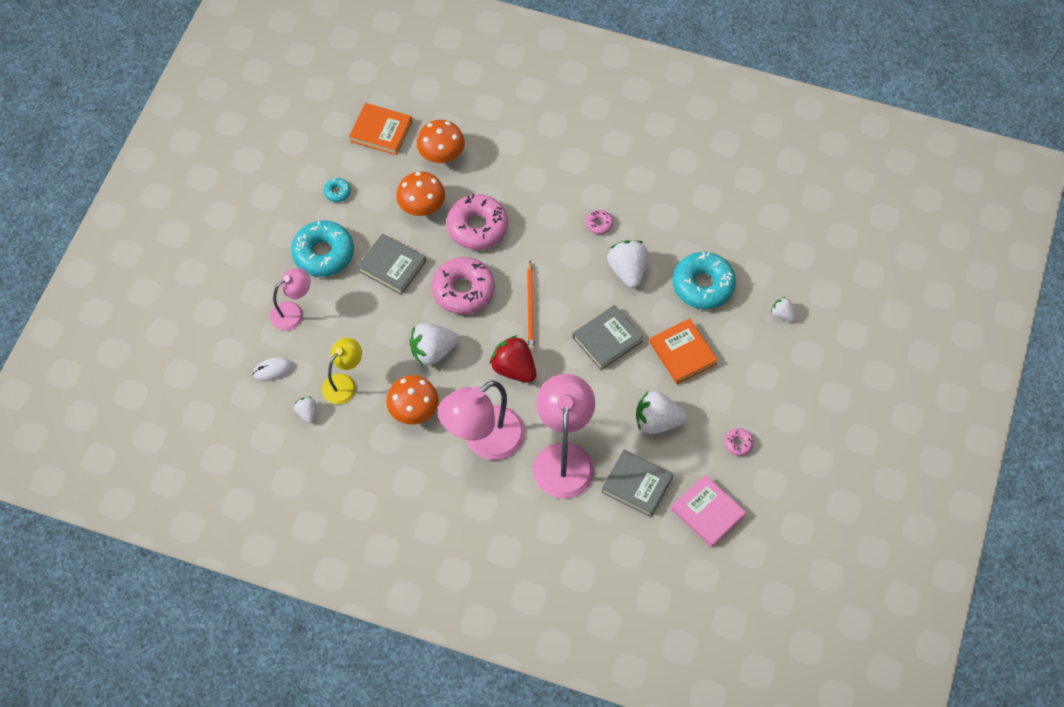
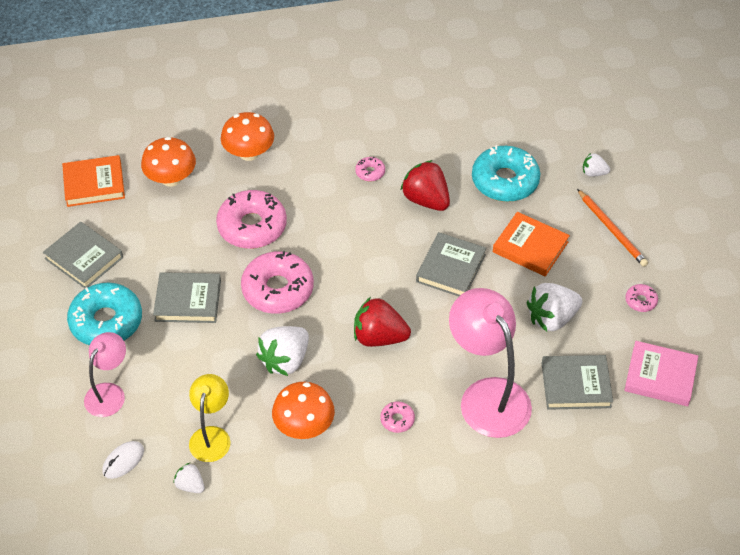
camera: 30 degrees left, 10 degrees down
turquoise donut [324,178,351,202] -> grey book [43,222,123,288]
orange mushroom [396,171,445,216] -> orange mushroom moved to [221,112,274,161]
pink lamp [438,380,525,460] -> pink donut [380,401,415,433]
orange pencil [527,261,535,351] -> orange pencil moved to [577,189,648,267]
white strawberry [607,240,648,288] -> red strawberry [401,160,450,211]

